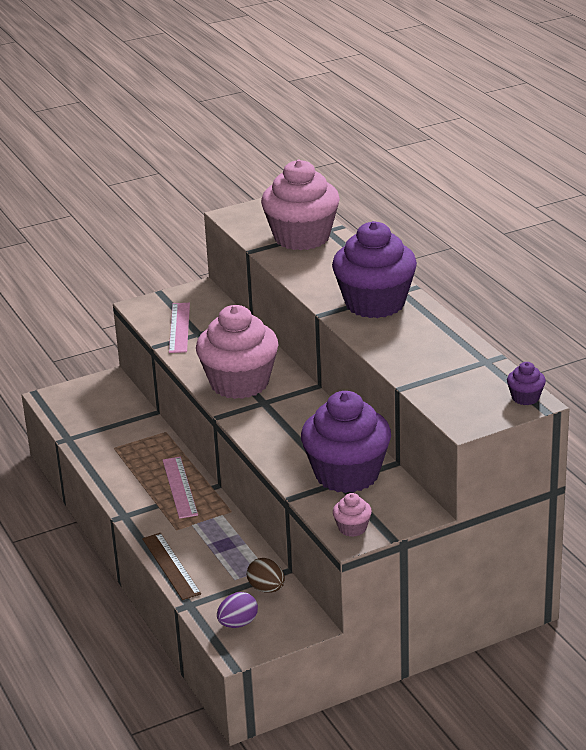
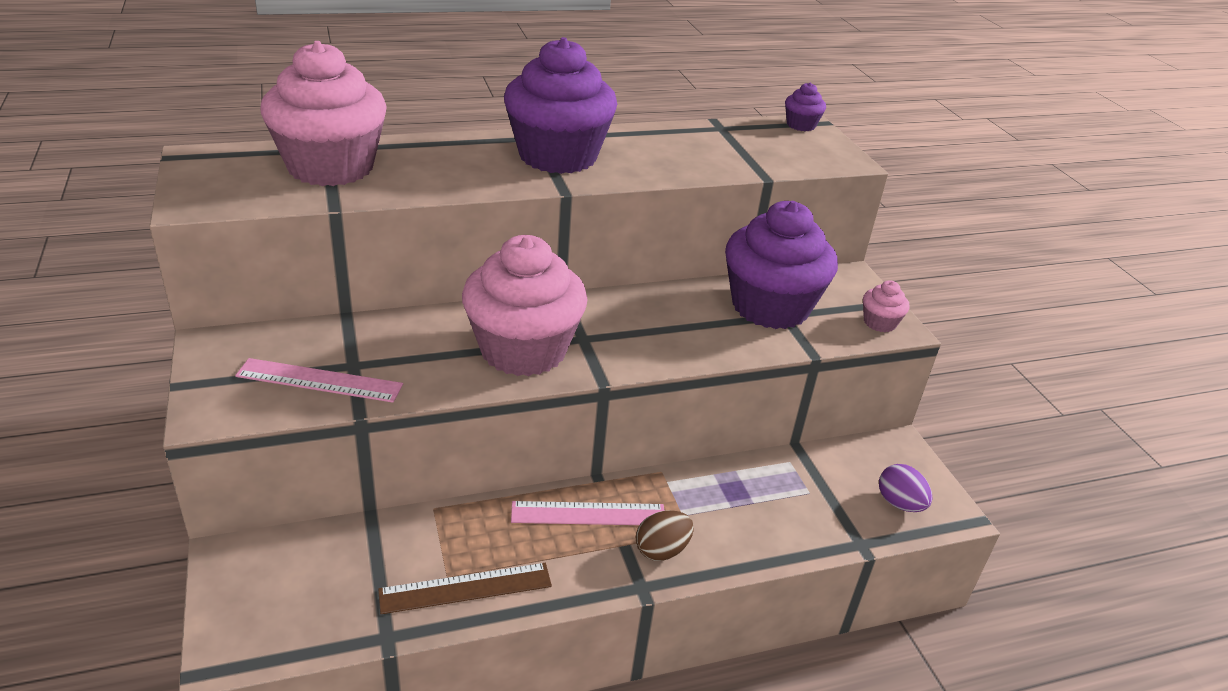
camera: 85 degrees left, 5 degrees up
brown ruler [142,533,201,600] -> brown ruler moved to [378,563,552,614]
brown egg [247,558,285,593] -> brown egg moved to [636,510,694,561]

